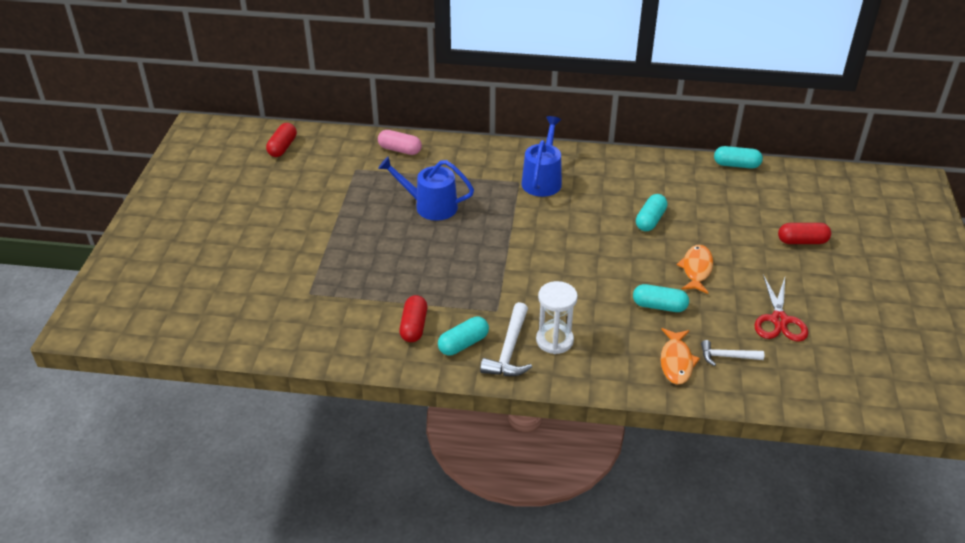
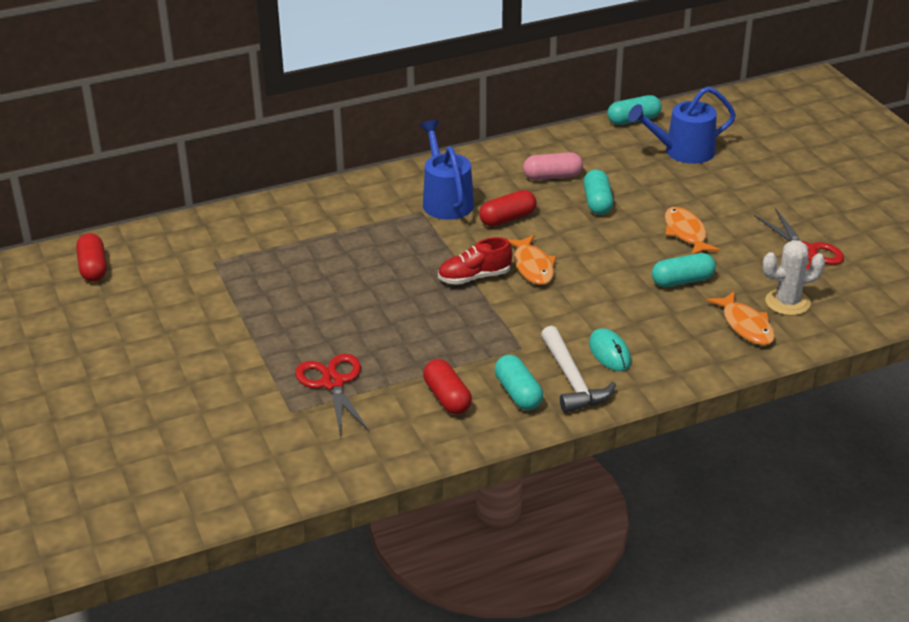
camera: 30 degrees left, 5 degrees down
pink capsule [378,130,422,155] -> pink capsule moved to [523,152,583,180]
blue watering can [378,156,474,221] -> blue watering can moved to [628,86,736,164]
turquoise capsule [438,316,489,355] -> turquoise capsule turned 45 degrees counterclockwise [495,355,543,410]
white hourglass [536,281,578,354] -> turquoise mouse [589,328,631,371]
white hammer [701,340,764,366] -> white cactus [763,240,825,316]
red capsule [778,223,831,244] -> red capsule moved to [479,190,537,227]
none -> red scissors [295,354,369,437]
none -> red shoe [438,237,512,285]
none -> orange fish [507,235,556,285]

